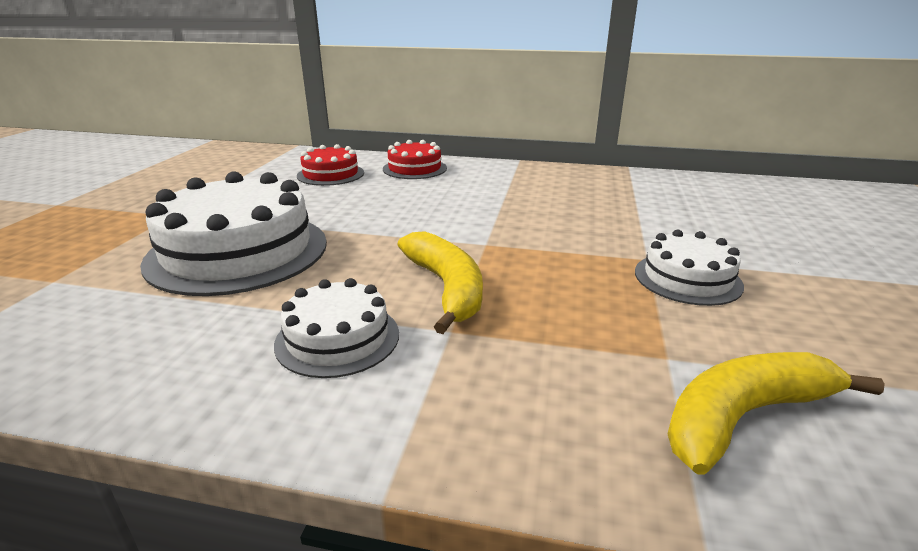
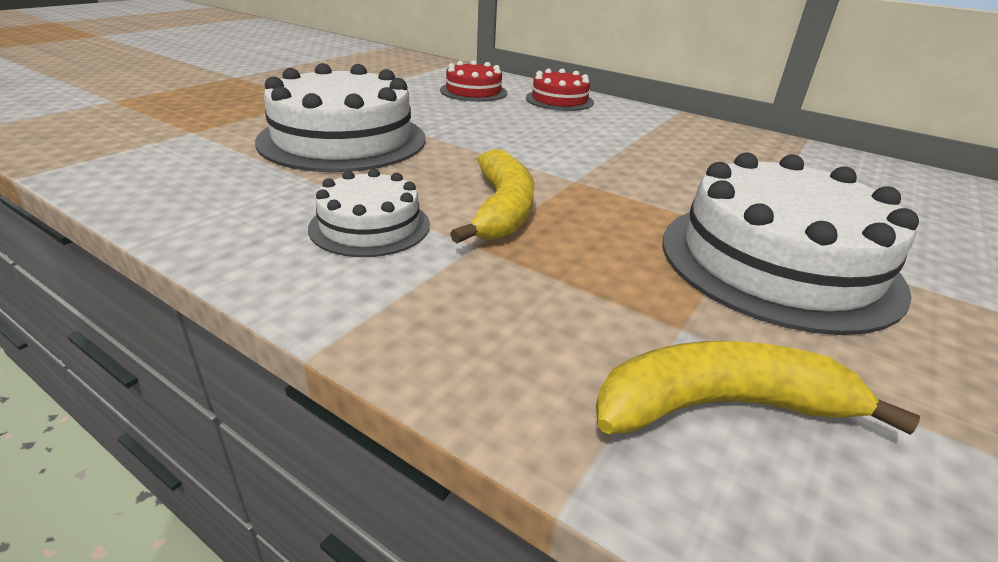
camera: 20 degrees right, 5 degrees up
white cake [635,230,744,306] -> white cake [662,152,919,335], size x1.87

